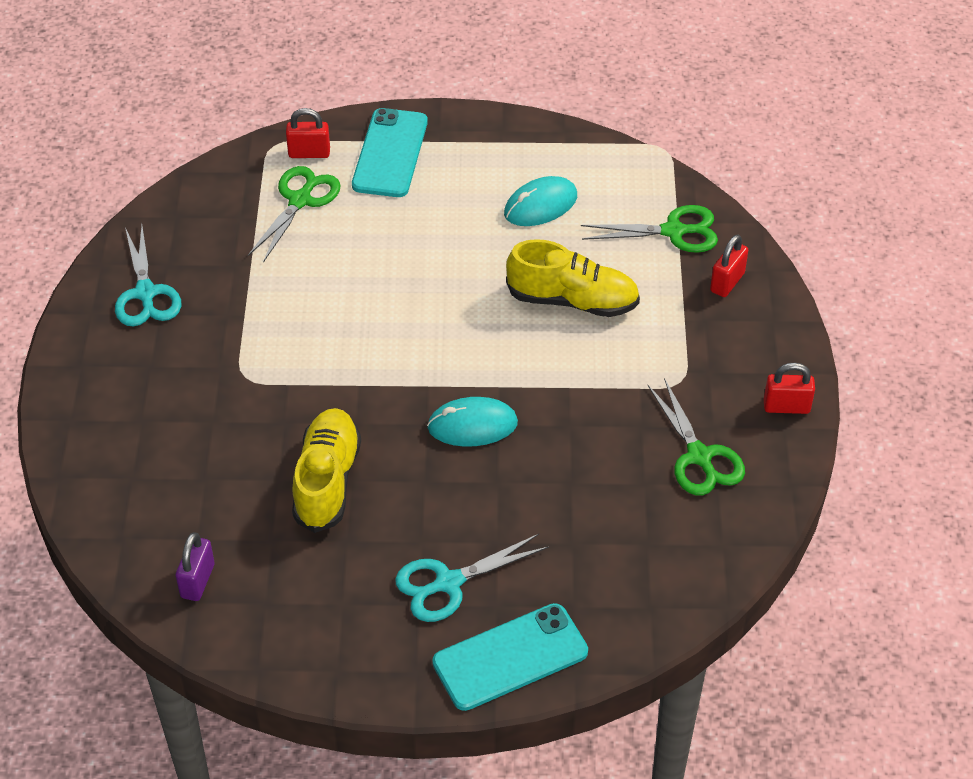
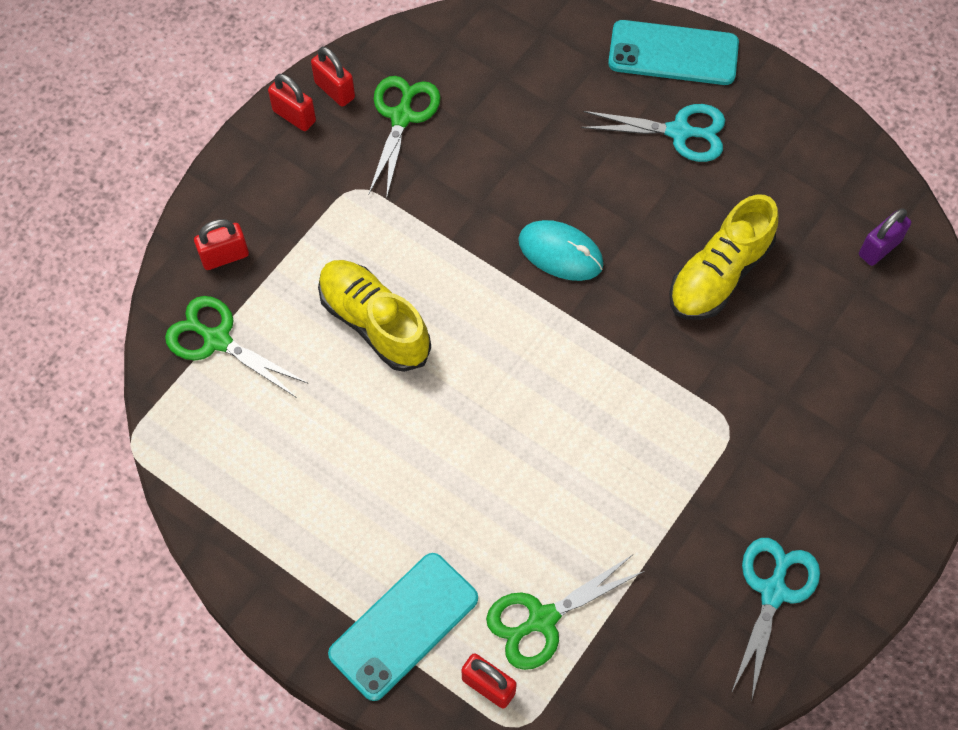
camera: 145 degrees left, 15 degrees up
turquoise mouse [504,176,577,226] -> none
none -> red padlock [311,47,355,107]

